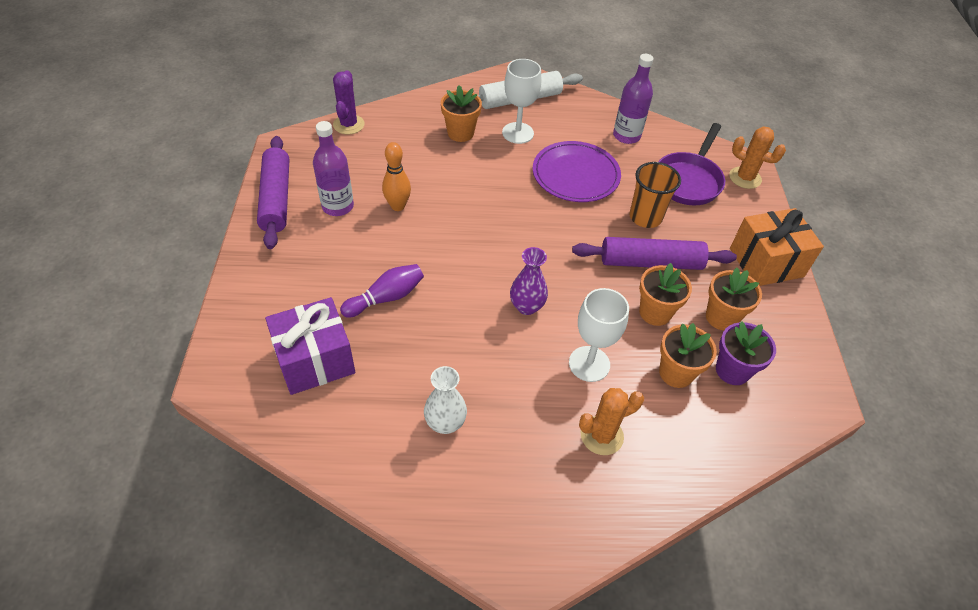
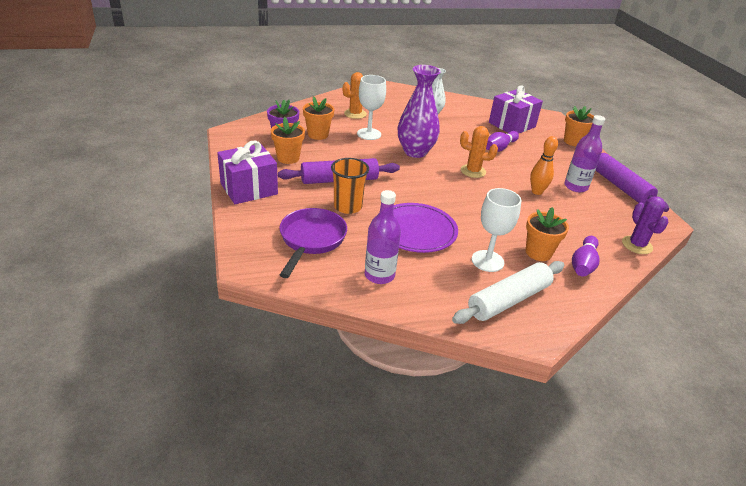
camera: 165 degrees right, 15 degrees down
purple vase [510,247,548,315] -> purple vase [398,65,441,158], size x1.72
orange flower pot [639,263,692,326] -> orange flower pot moved to [564,106,594,146]
orange cactus [729,126,786,189] -> orange cactus moved to [460,126,498,178]
orange gift [730,208,824,286] -> purple gift [217,141,278,204]
none -> purple bowling pin [572,236,600,277]

